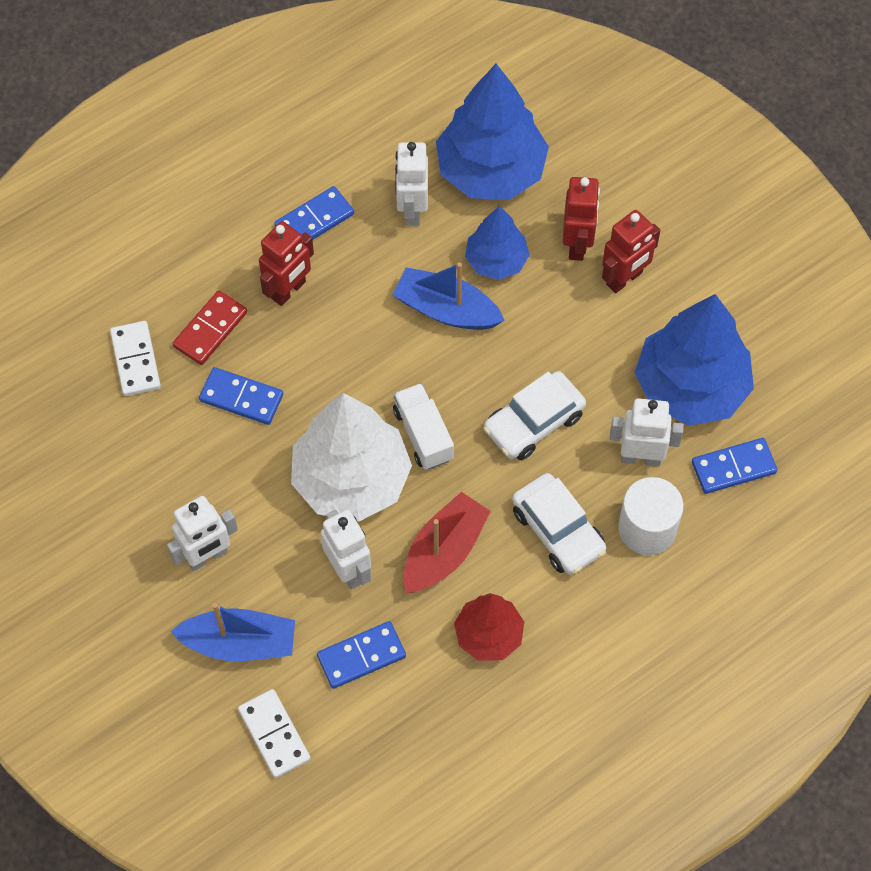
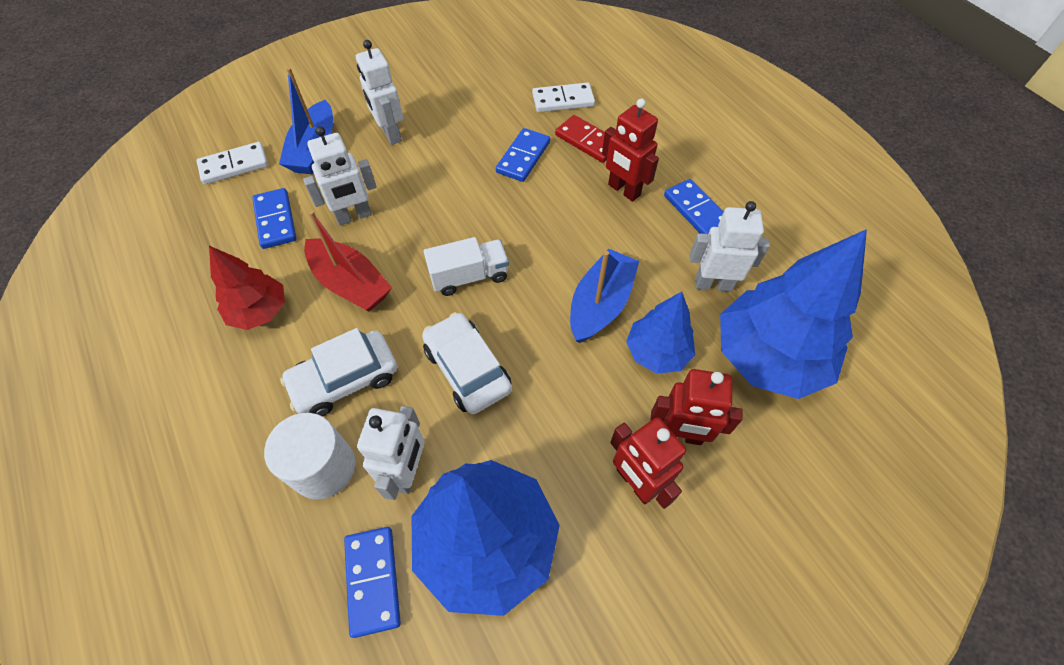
camera: 95 degrees right, 5 degrees down
white tree [291,393,412,522] -> none

